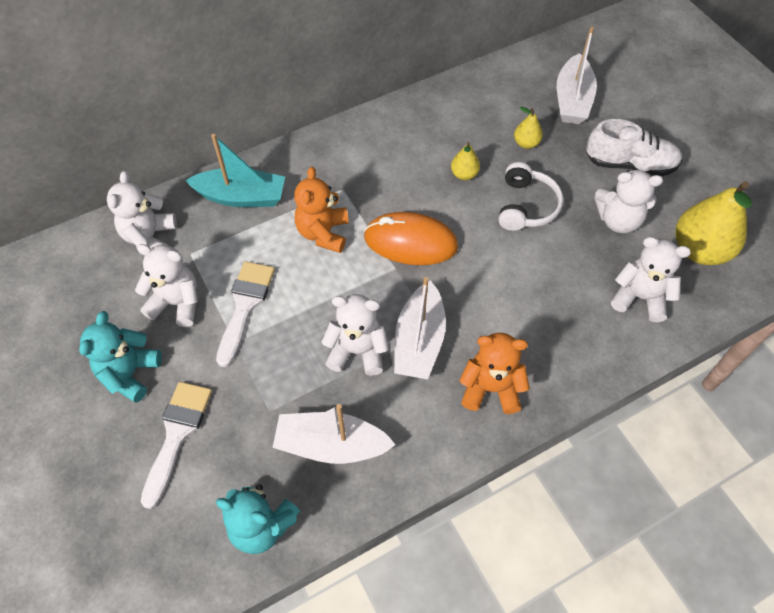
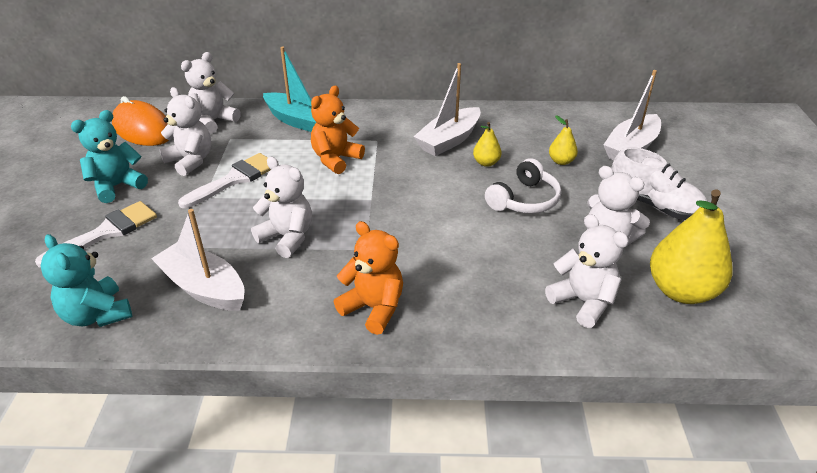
camera: 30 degrees right, 20 degrees down
orange mouse [364,212,458,265] -> orange mouse moved to [112,96,169,146]
white boat [394,277,446,380] -> white boat moved to [413,63,481,156]

